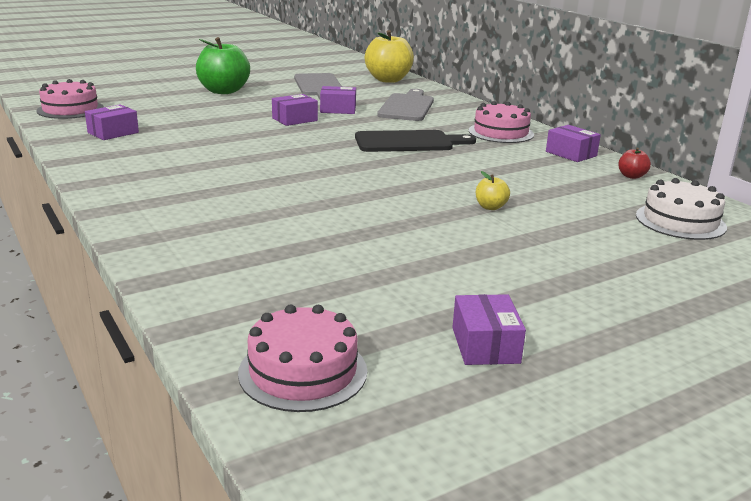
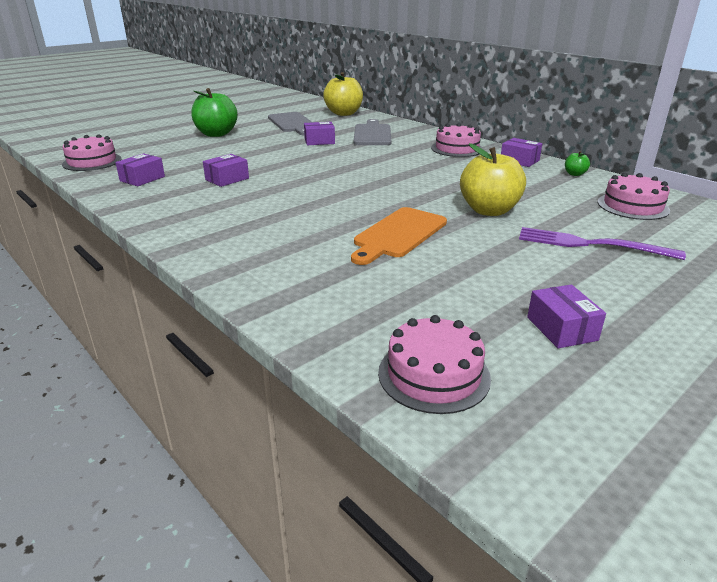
camera: 10 degrees left, 5 degrees up
purple box [272,94,318,126] -> purple box moved to [203,154,249,187]
black cutting board [355,130,476,152] -> none
yellow apple [476,171,510,210] -> yellow apple [460,143,526,216], size x2.29
red apple [618,148,651,179] -> green apple [565,151,590,176]
white cake [636,178,727,240] -> pink cake [597,173,670,220]
none -> orange cutting board [351,207,447,265]
none -> purple fork [519,227,686,260]

